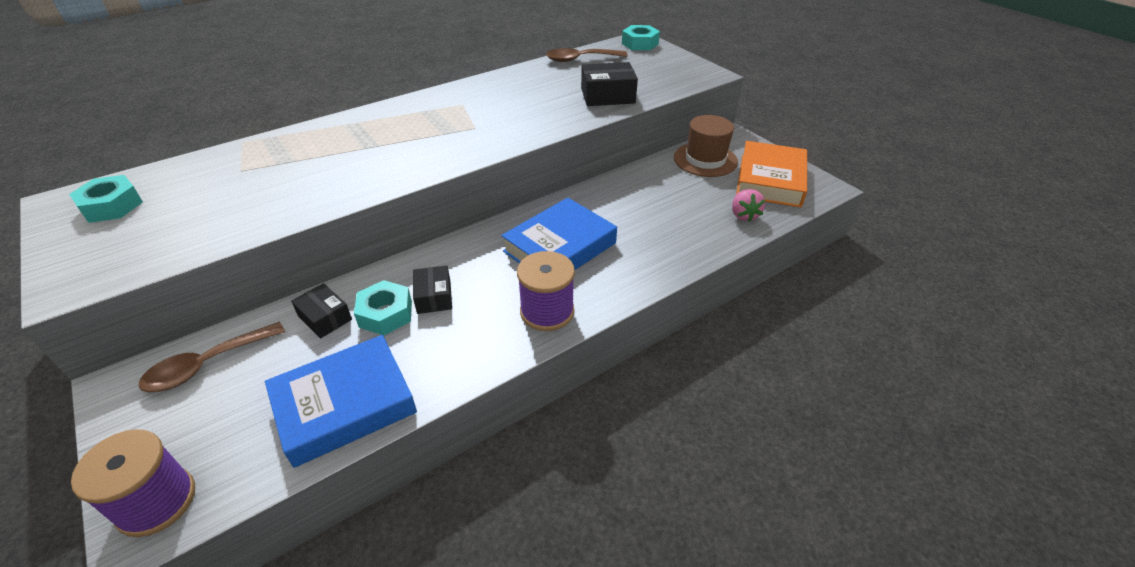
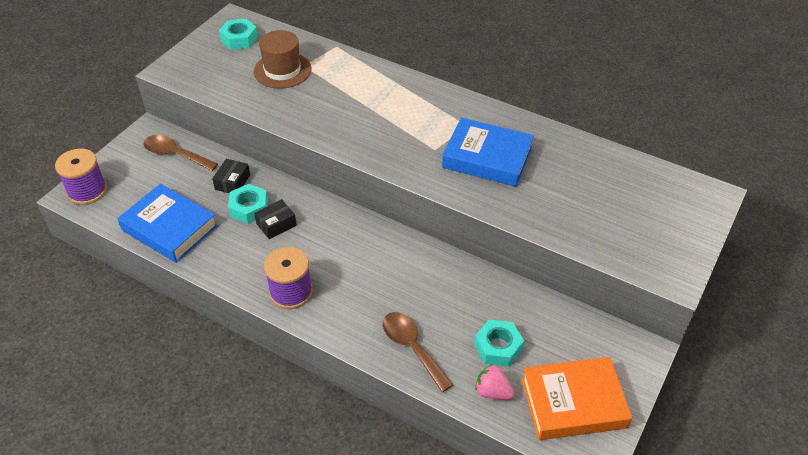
camera: 65 degrees right, 5 degrees up
blue book [501,198,617,270] -> blue book moved to [442,118,534,187]
brown spoon [546,48,628,62] -> brown spoon moved to [383,312,453,392]
black box [581,62,638,106] -> none
turquoise nut [622,25,660,50] -> turquoise nut moved to [474,320,524,367]
brown hat [674,115,738,177] -> brown hat moved to [254,30,311,89]
pink strawberry [732,189,765,222] -> pink strawberry turned 60 degrees clockwise [475,364,514,400]

